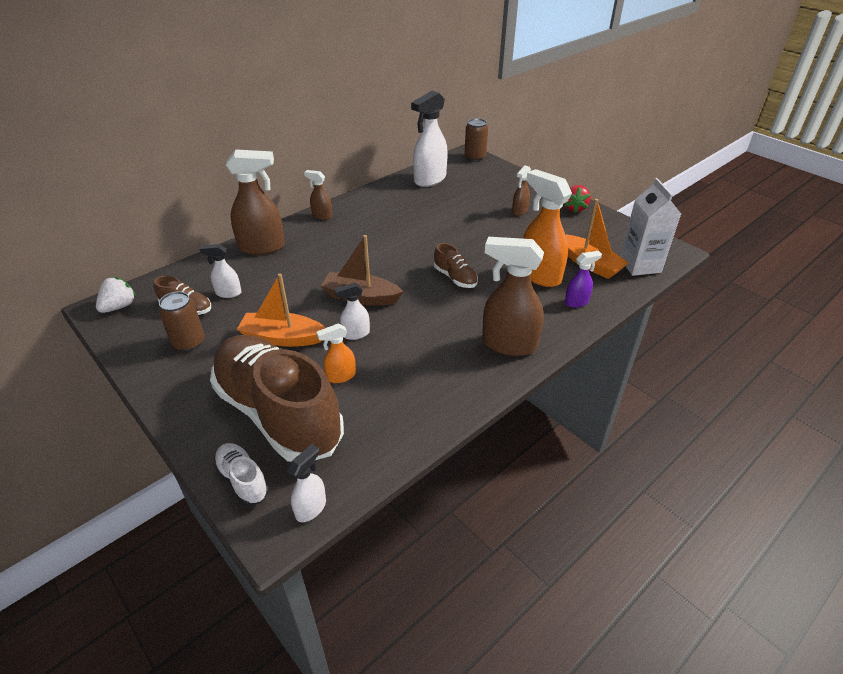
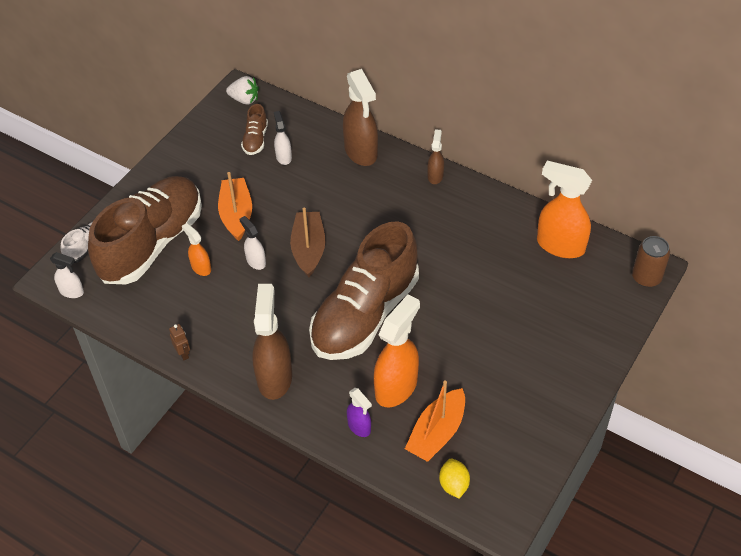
camera: 75 degrees right, 10 degrees up
brown can [158,291,205,351] -> none
white spray bottle [411,91,448,187] -> orange spray bottle [537,161,592,258]
brown shoe [434,243,478,288] -> brown shoe [309,221,419,360], size x2.47
brown spray bottle [512,166,531,216] -> none
red strawberry [564,185,591,213] -> none
white carton [620,178,681,276] -> yellow lemon [439,458,470,498]
none -> brown robot [169,324,190,360]

